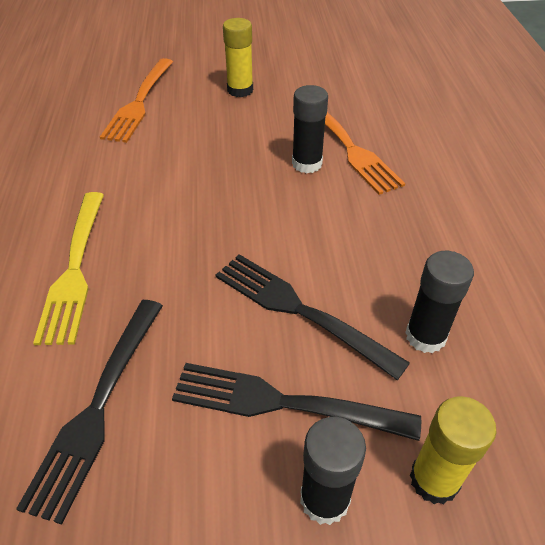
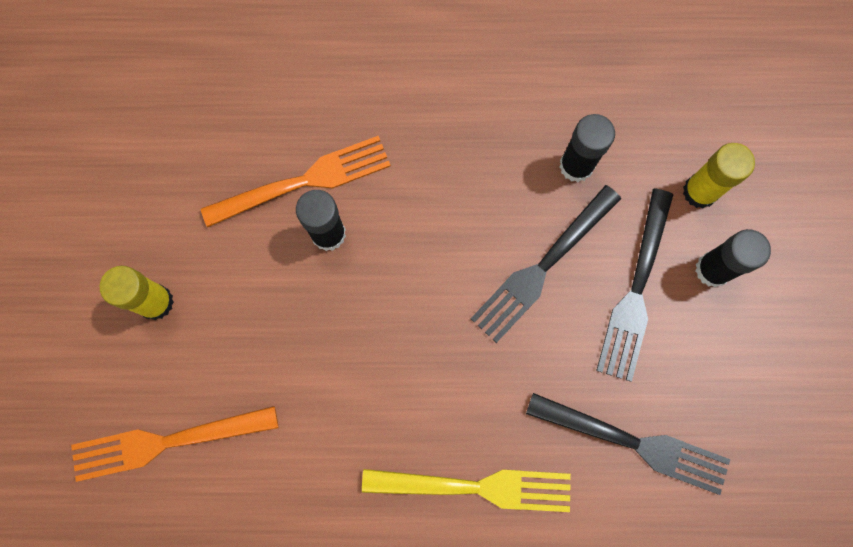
camera: 85 degrees left, 30 degrees up
orange fork [100,58,173,143] -> orange fork turned 150 degrees clockwise [71,406,279,482]

